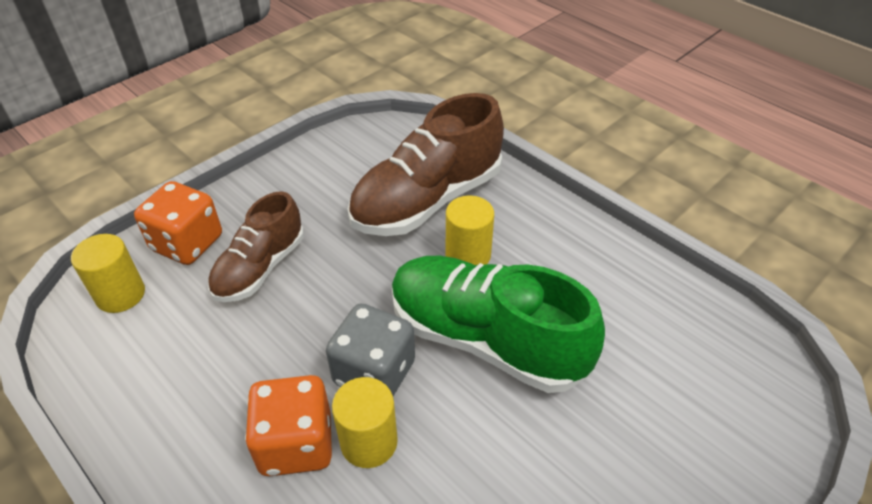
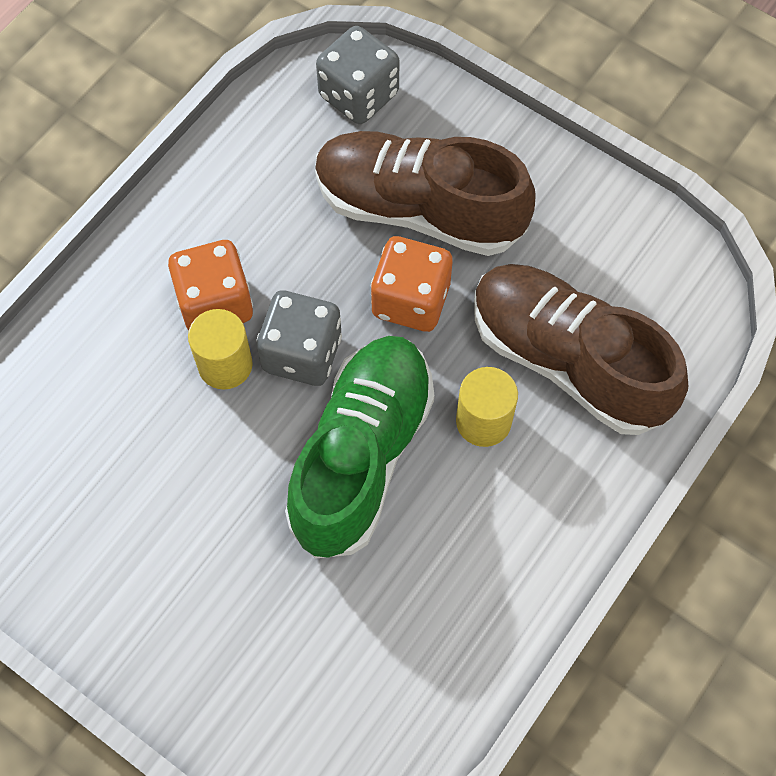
camera: 80 degrees right, 20 degrees up
yellow cylinder [71,234,145,313] -> grey dice [316,26,400,124]
orange dice [134,181,222,265] -> orange dice moved to [371,236,452,332]
brown shoe [208,191,304,302] -> brown shoe [315,131,536,256], size x1.63

